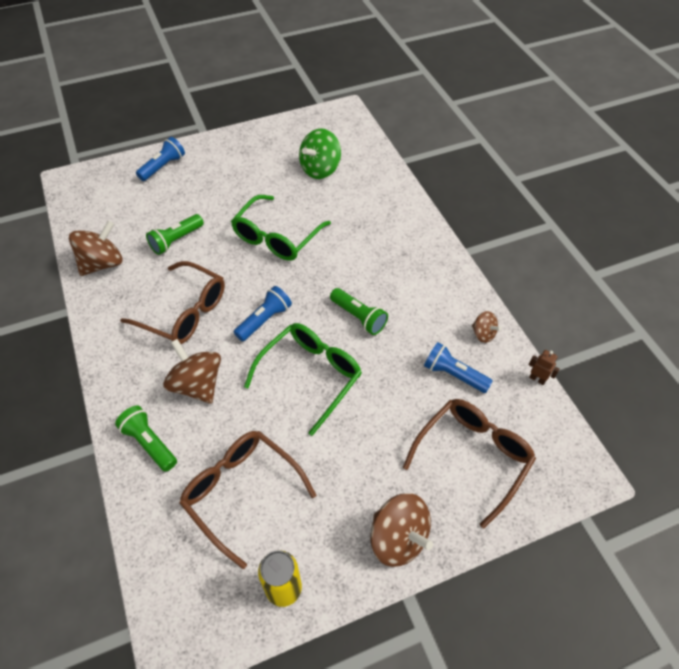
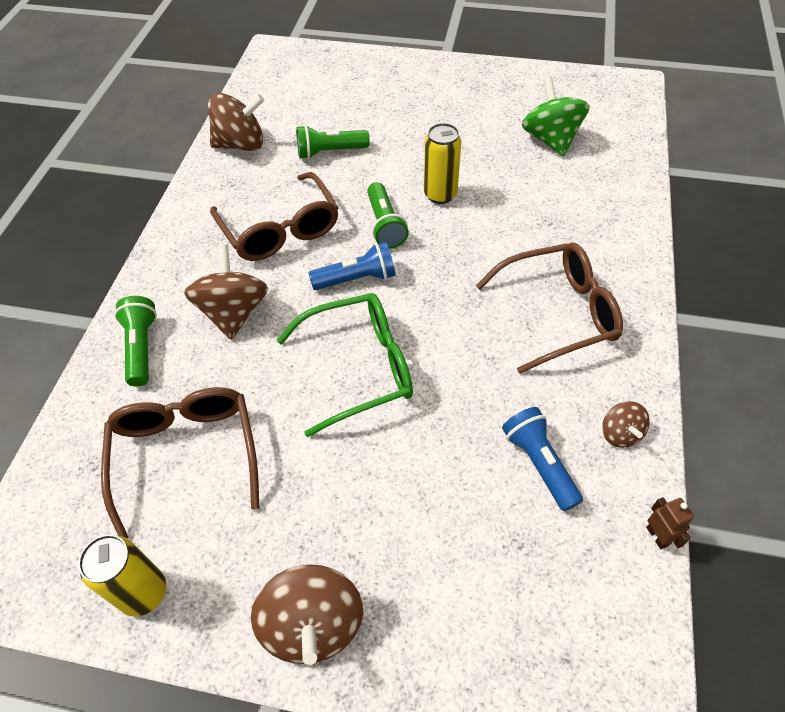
camera: 35 degrees right, 0 degrees up
blue flashlight [136,137,185,181] -> none
green glasses [231,195,331,261] -> yellow can [424,123,461,204]
green spinning top [299,128,341,179] -> green spinning top turned 90 degrees clockwise [522,77,590,157]
green flashlight [330,288,388,335] -> green flashlight moved to [367,182,409,249]
brown glasses [403,399,536,528] -> brown glasses moved to [476,242,623,374]

